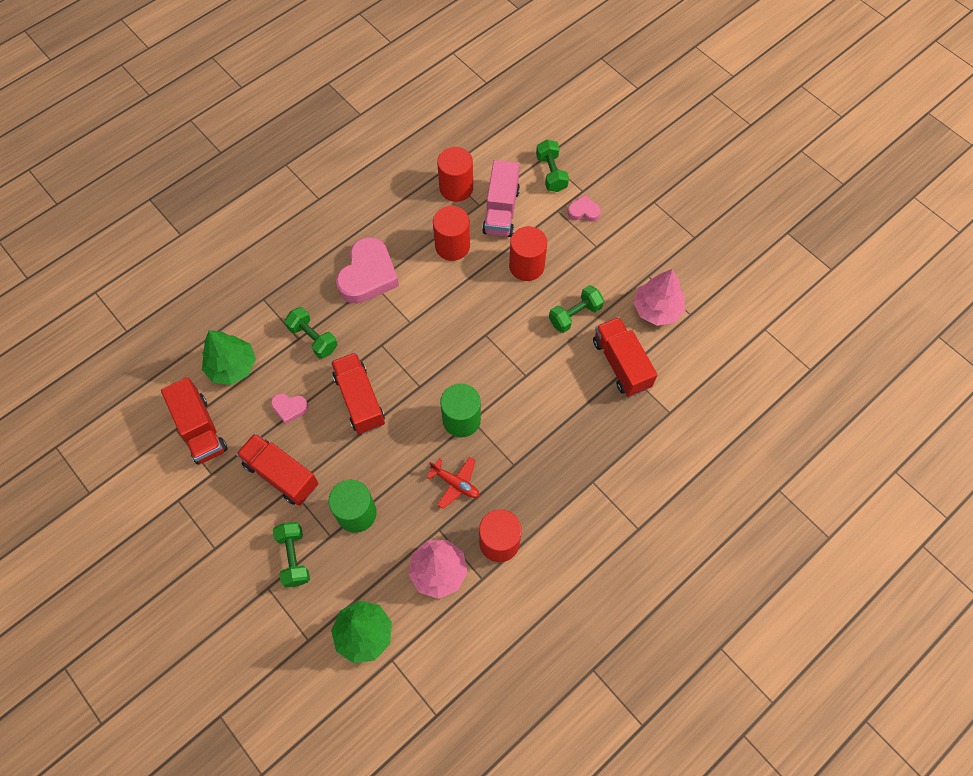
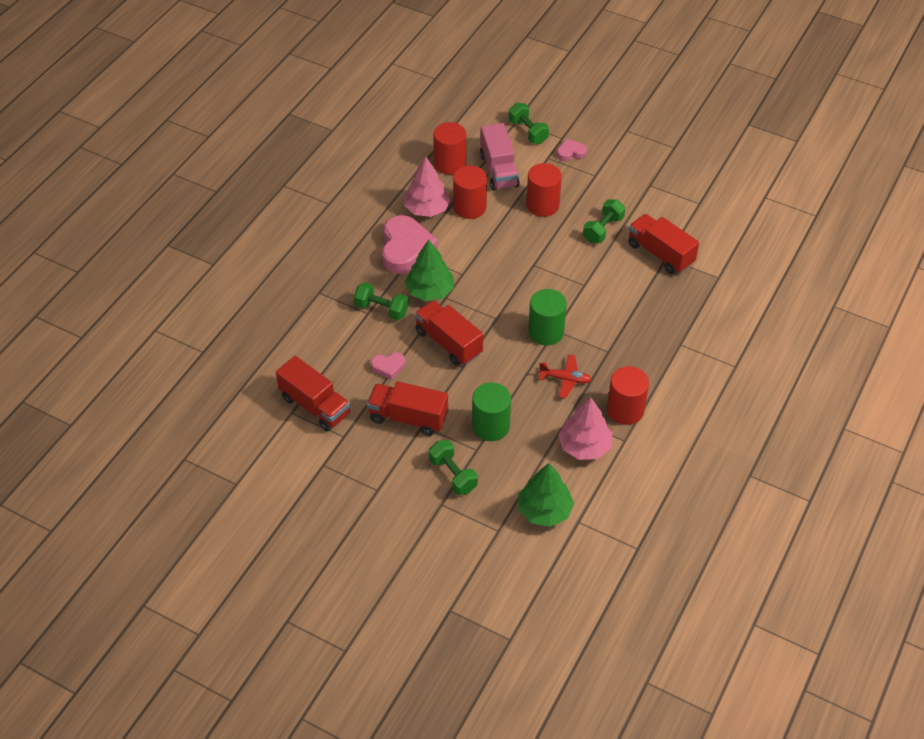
camera: 20 degrees left, 15 degrees down
green tree [202,330,256,385] -> green tree moved to [405,240,454,301]
pink tree [633,269,685,326] -> pink tree moved to [404,157,451,217]

